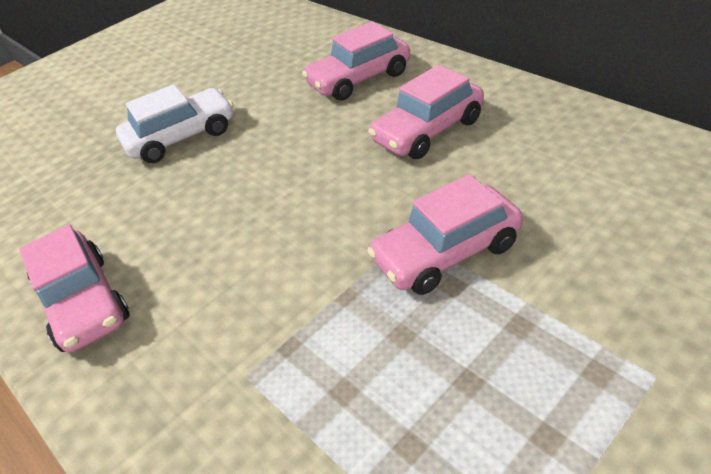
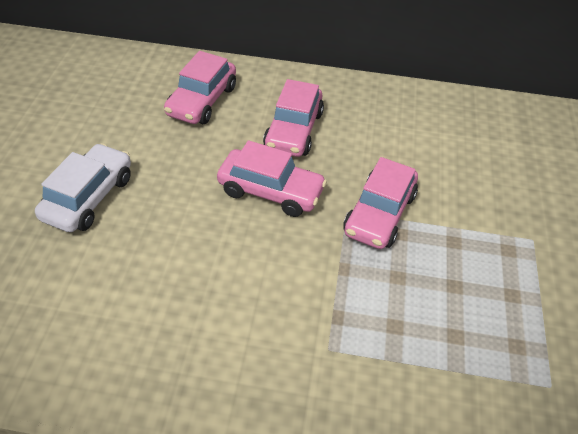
camera: 45 degrees left, 5 degrees up
pink car [19,225,130,352] -> pink car moved to [217,140,327,217]

